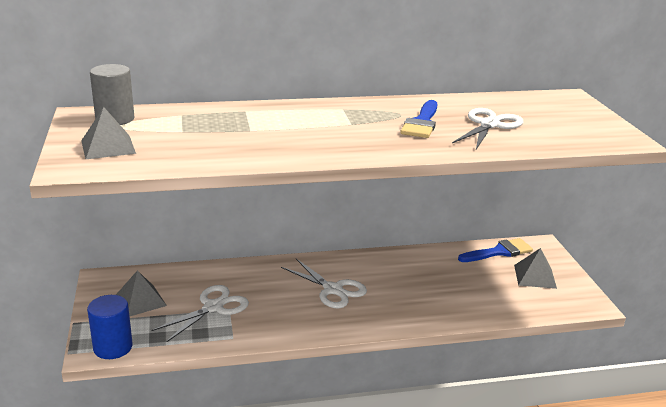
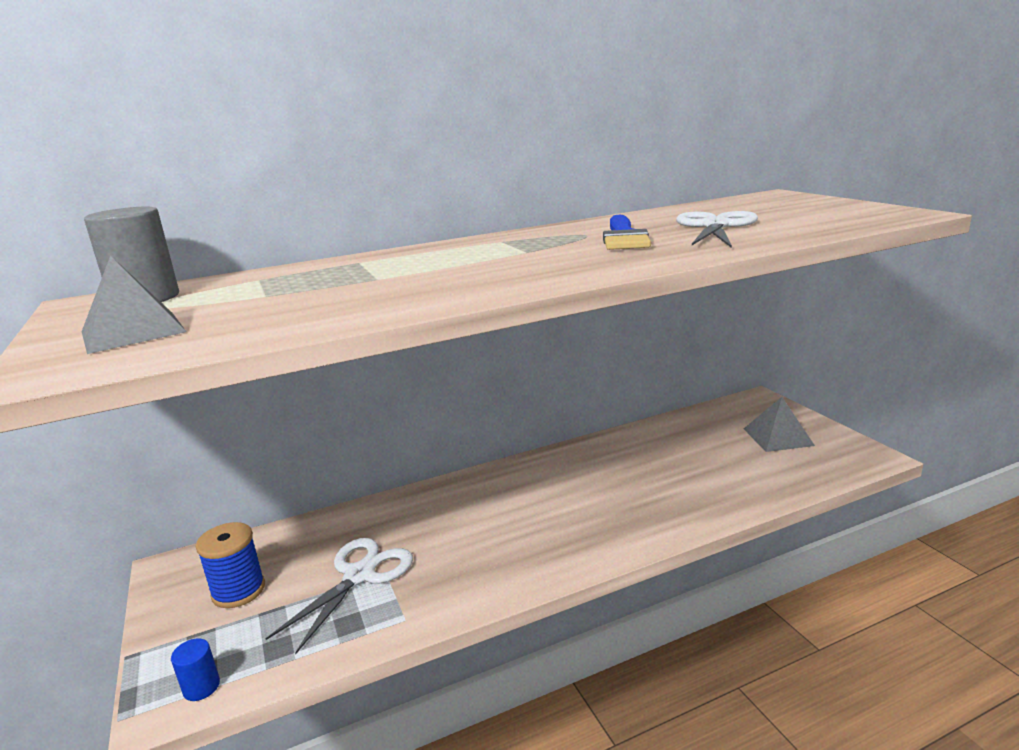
camera: 10 degrees left, 5 degrees down
blue cylinder [87,295,133,359] -> blue cylinder [171,638,220,701], size x0.52
grey pyramid [116,270,167,316] -> blue spool [196,522,265,608]
white scissors [281,259,367,309] -> none
blue brush [458,238,533,262] -> none

